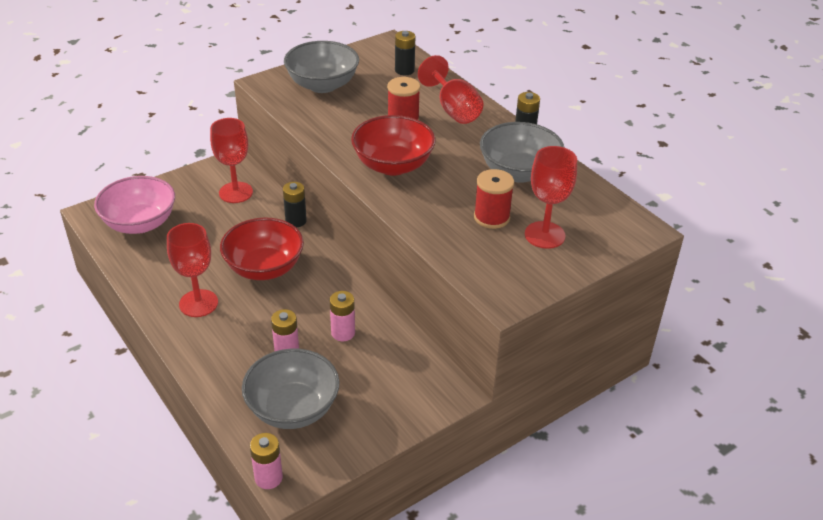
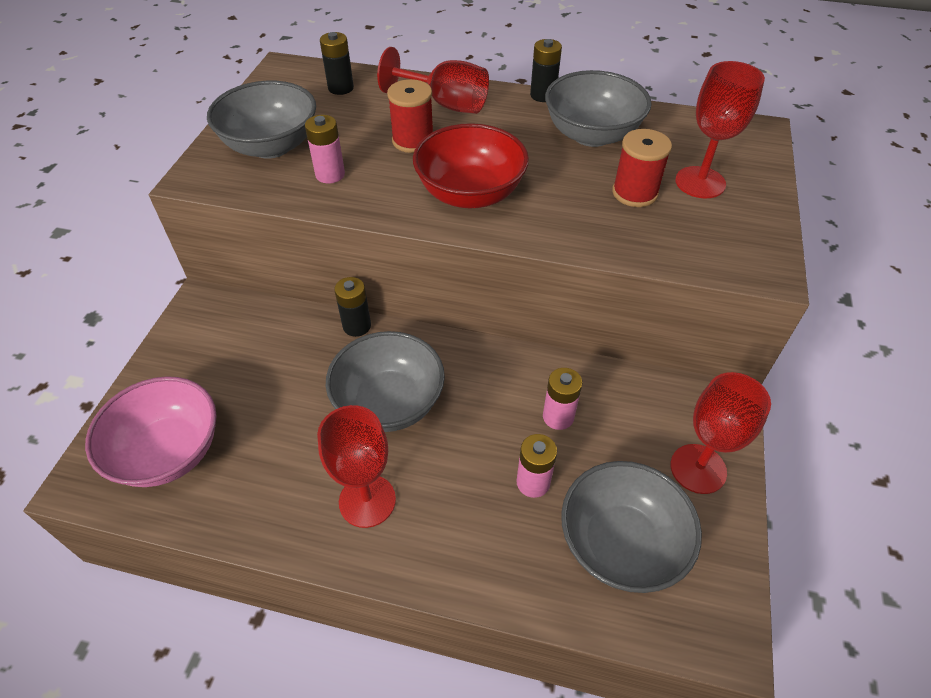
camera: 40 degrees left, 10 degrees up
red goblet [210,118,253,203] -> red goblet moved to [670,372,771,494]
red bowl [220,218,304,280] -> grey bowl [326,331,445,432]
pink battery [250,433,283,489] -> pink battery moved to [305,115,345,184]

